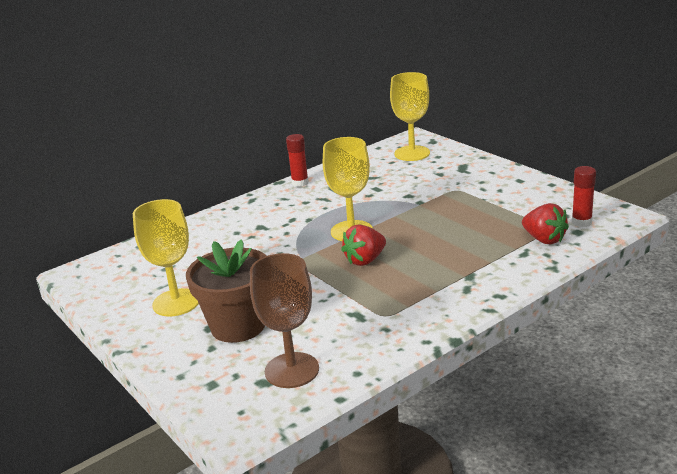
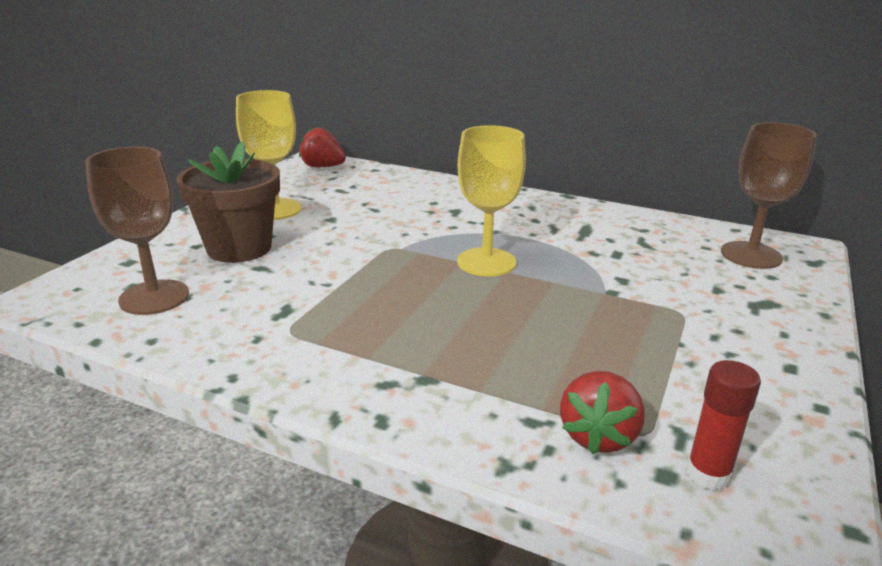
camera: 60 degrees right, 0 degrees up
red glue stick [286,134,309,187] -> none
red strawberry [341,224,386,266] -> red strawberry moved to [299,127,346,167]
yellow goblet [390,72,430,161] -> brown goblet [721,122,817,269]

